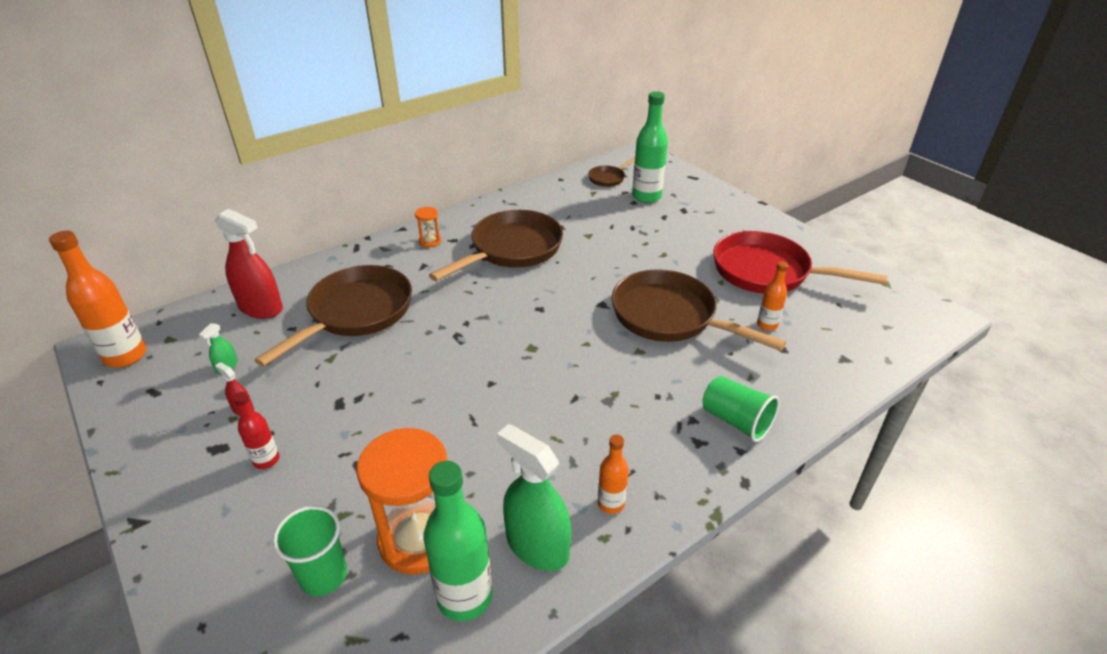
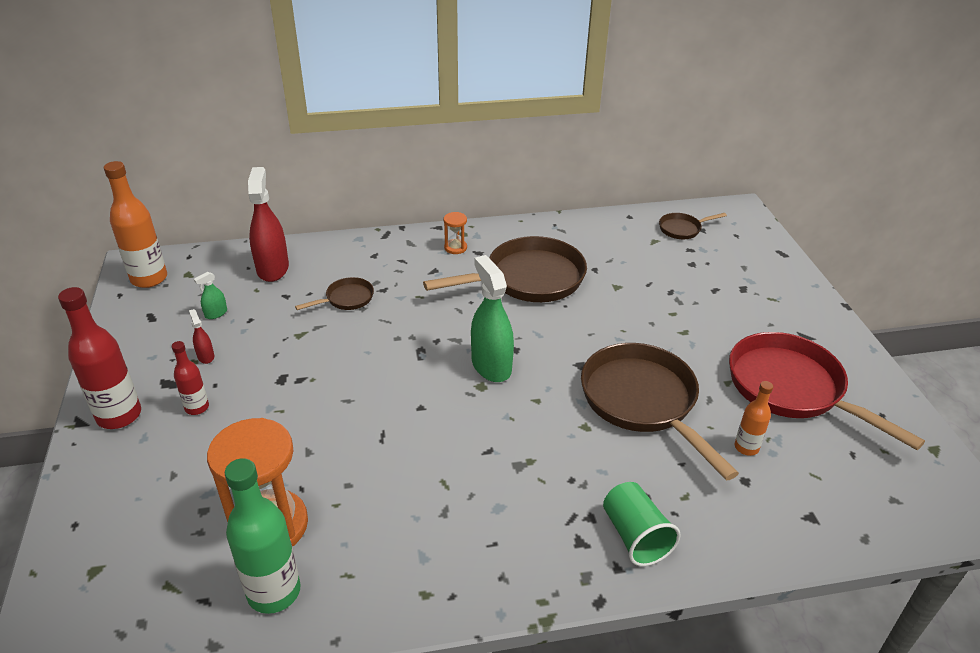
camera: 25 degrees right, 0 degrees up
red spray bottle [215,209,283,319] -> red spray bottle turned 150 degrees counterclockwise [248,167,289,282]
brown pan [254,265,412,367] -> brown pan [295,277,374,310], size x0.47
green cup [273,506,347,596] -> none
green spray bottle [497,424,571,571] -> green spray bottle moved to [471,255,514,382]
orange bottle [598,435,629,514] -> none
green bottle [632,91,668,203] -> none
none -> red bottle [58,287,141,429]

